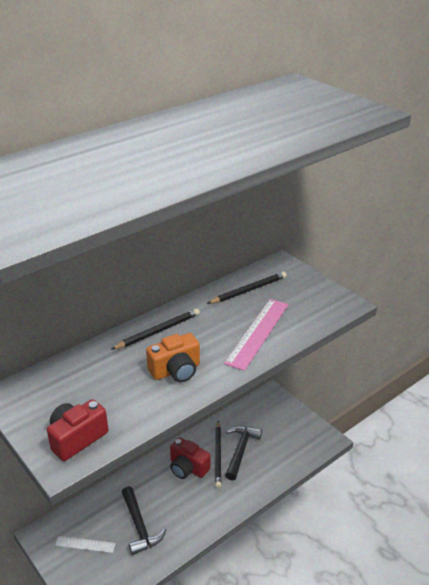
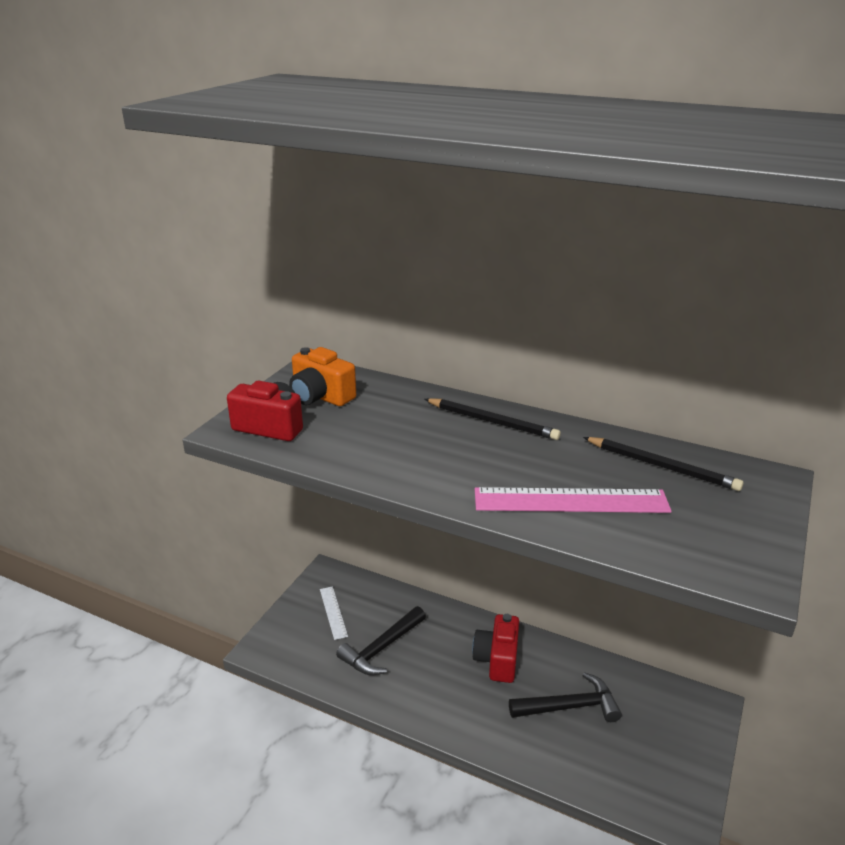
camera: 65 degrees right, 5 degrees down
orange camera [146,333,200,382] -> orange camera moved to [289,347,356,406]
black pencil [215,421,222,488] -> none

